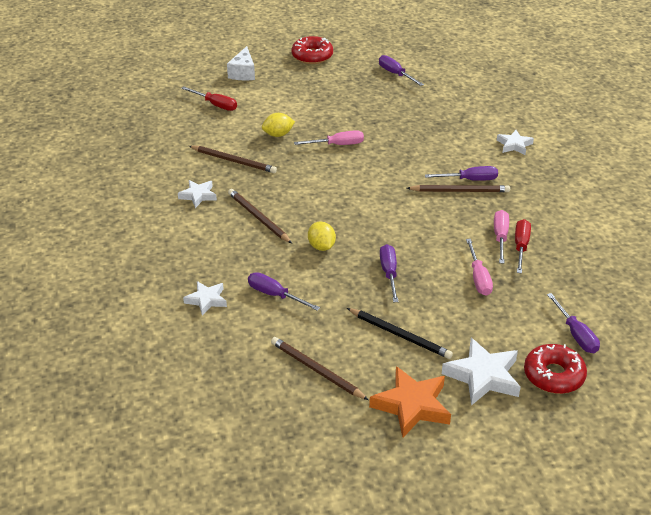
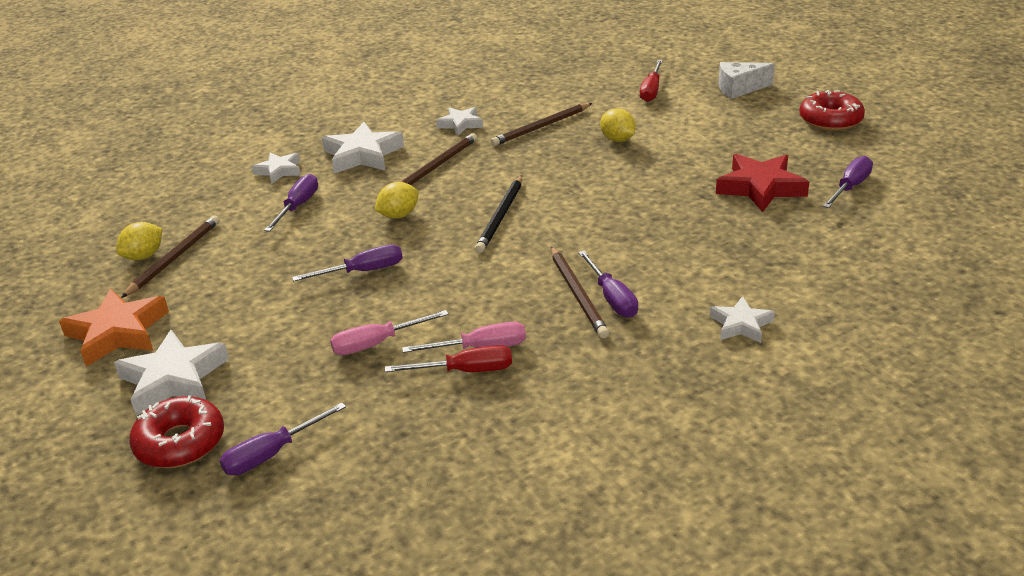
camera: 75 degrees right, 5 degrees down
brown pencil [189,145,277,173] -> brown pencil turned 45 degrees clockwise [491,103,592,146]
pink screwdriver [294,130,364,145] -> none
black pencil [347,308,453,359] -> black pencil moved to [475,175,522,253]
none -> yellow lemon [116,222,162,260]
none -> white star [322,122,404,174]
none -> red star [716,154,809,212]

